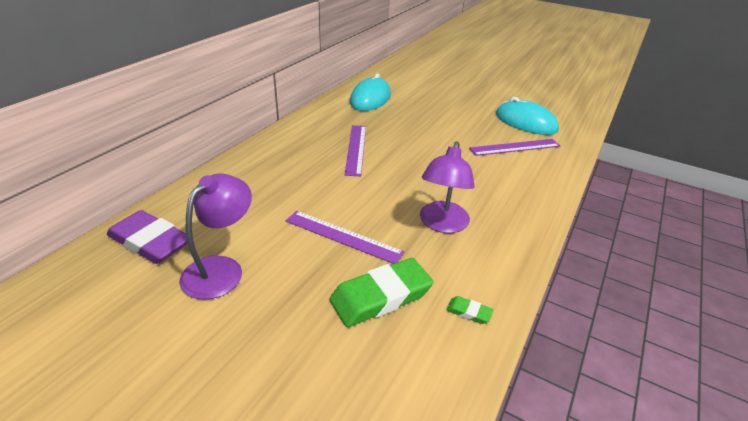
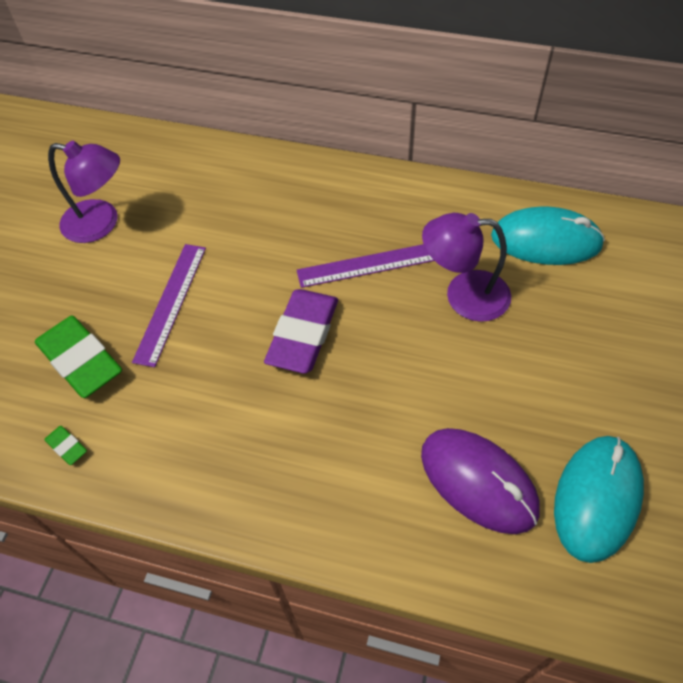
camera: 80 degrees right, 20 degrees up
purple eraser [107,210,188,264] -> purple eraser moved to [264,289,338,374]
purple lamp [420,141,475,233] -> purple lamp moved to [422,213,511,322]
green eraser [446,296,494,324] -> green eraser turned 60 degrees counterclockwise [44,426,87,465]
purple ruler [469,139,560,156] -> purple mouse [421,428,540,534]

